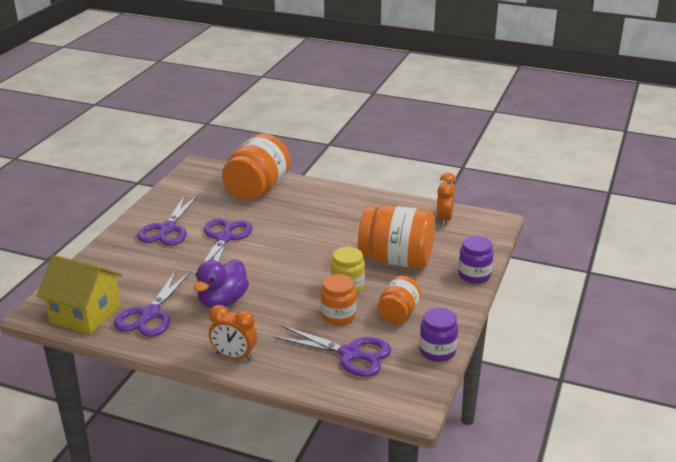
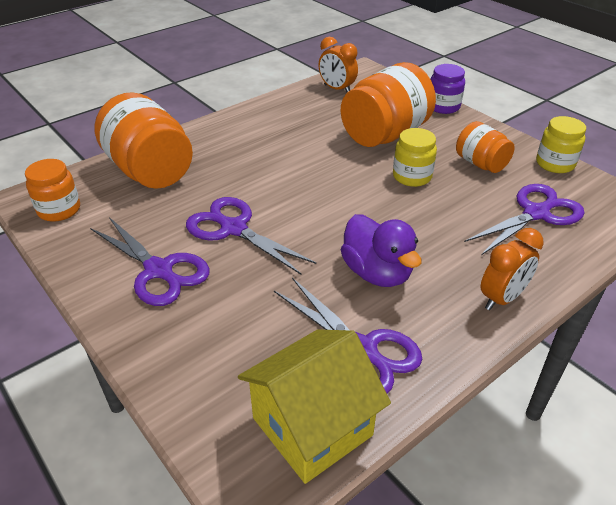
camera: 60 degrees left, 10 degrees up
orange jar [320,274,356,325] -> orange jar moved to [25,159,80,222]
purple jar [419,308,458,362] -> yellow jar [536,116,586,173]

